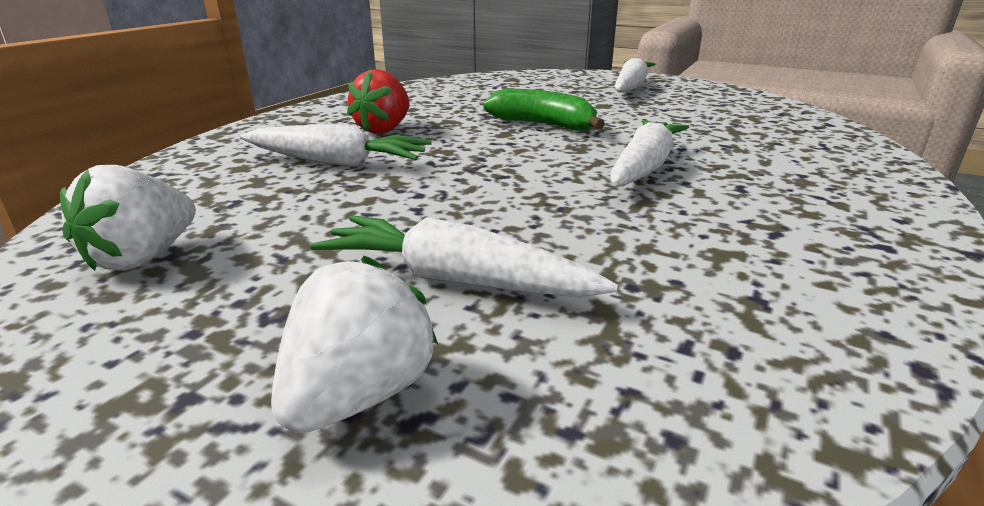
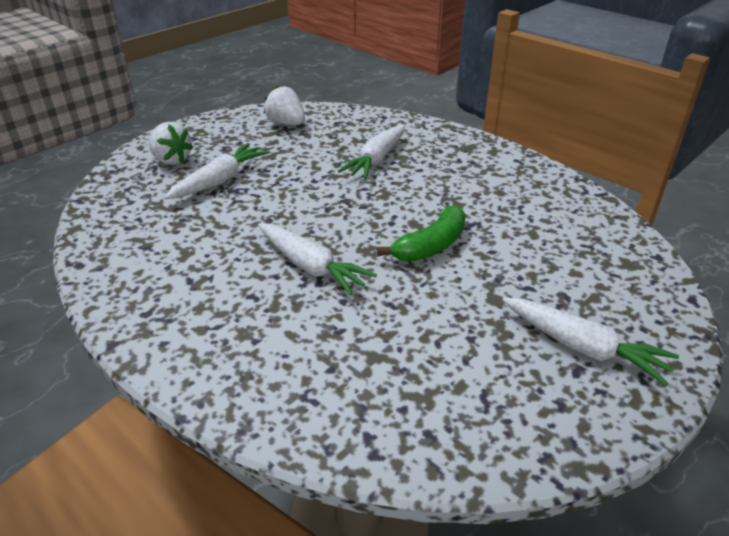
camera: 105 degrees right, 10 degrees up
red strawberry [347,69,409,133] -> none

